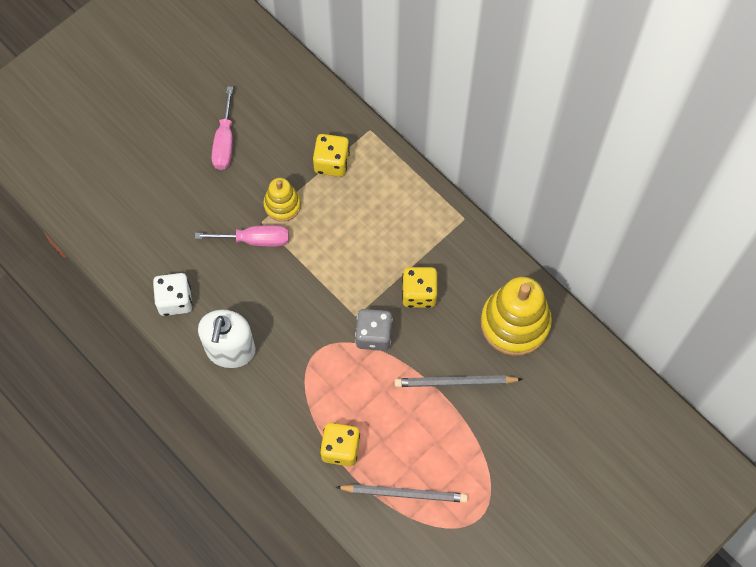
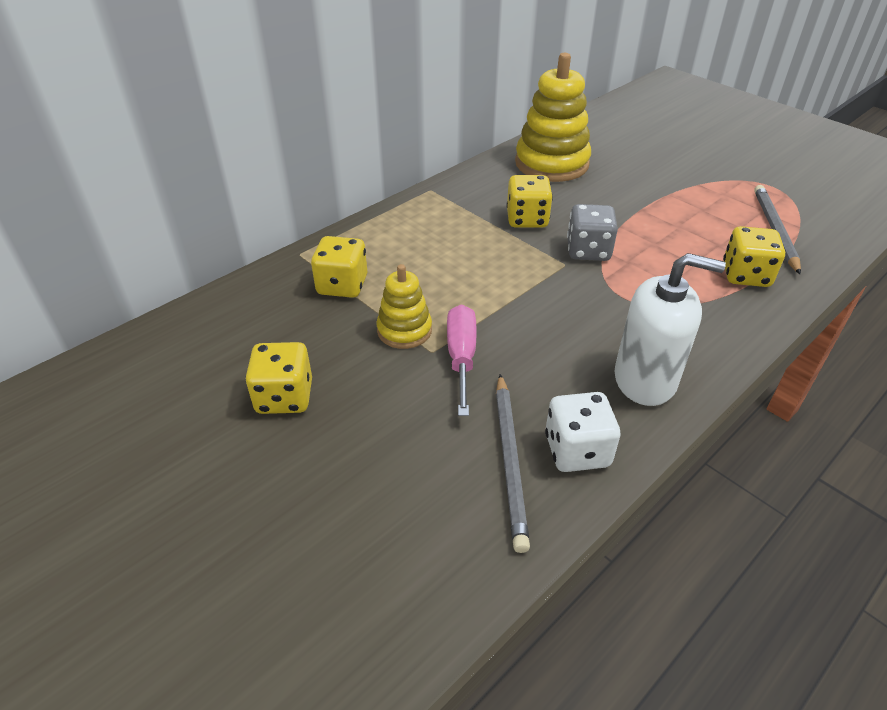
camera: 90 degrees left, 25 degrees down
pink screwdriver [212,86,233,170] -> yellow dice [245,342,312,414]
grey pencil [395,375,523,387] -> grey pencil moved to [496,374,530,553]

